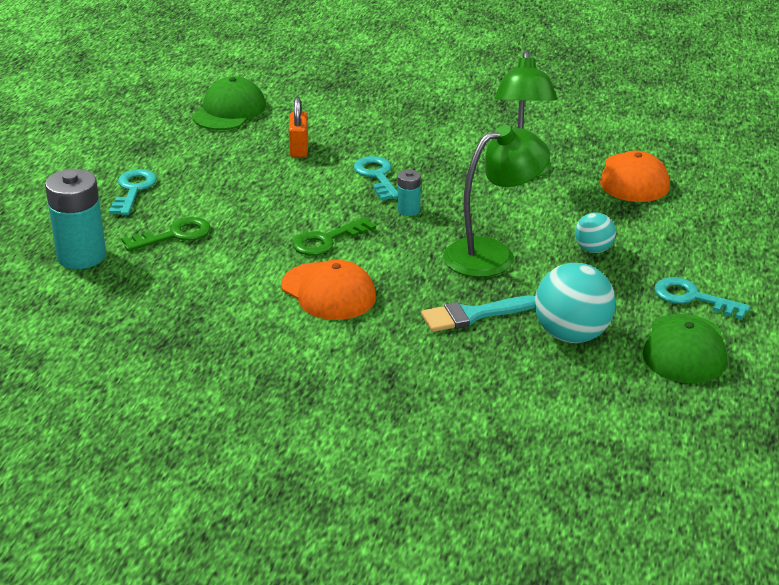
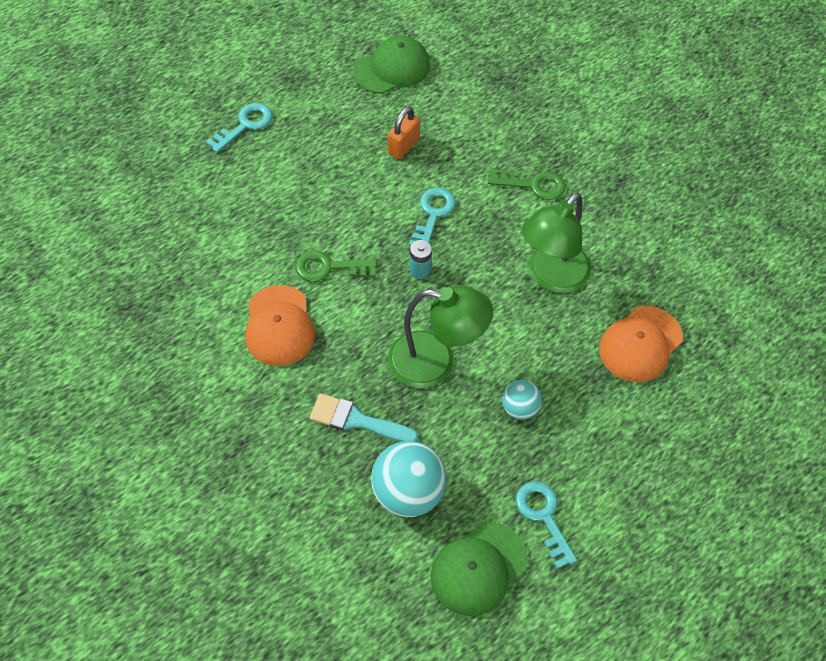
camera: 35 degrees right, 25 degrees up
turquoise battery [45,169,106,269] -> none
green key [121,217,211,251] -> green key moved to [488,168,566,200]

